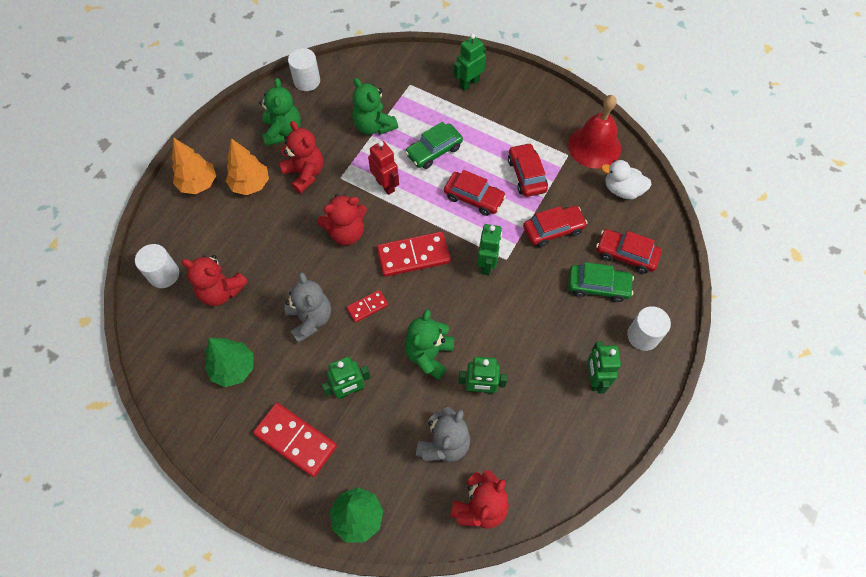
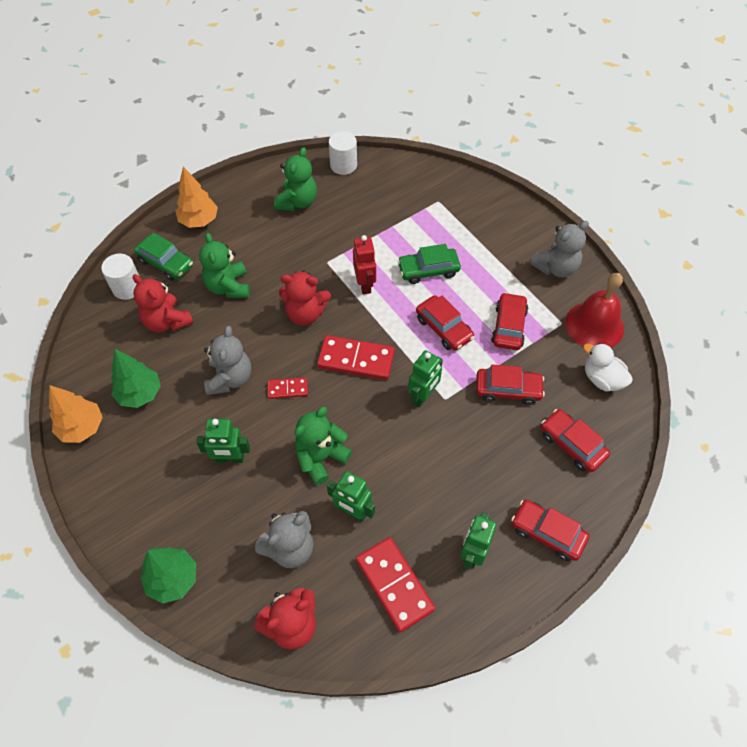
camera: 25 degrees right, 5 degrees down
orange tree [226,138,269,195] -> orange tree moved to [49,385,103,443]
red domino [253,403,337,477] -> red domino moved to [356,537,435,632]
red teddy bear [279,121,323,194] -> none
green teddy bear [352,78,398,135] -> green teddy bear moved to [199,233,250,298]
green robot [453,34,486,91] -> none
green car [568,262,634,302] -> green car moved to [134,233,193,281]
white cylinder [627,306,671,351] -> red car [511,499,589,561]
none -> grey teddy bear [530,221,589,277]

